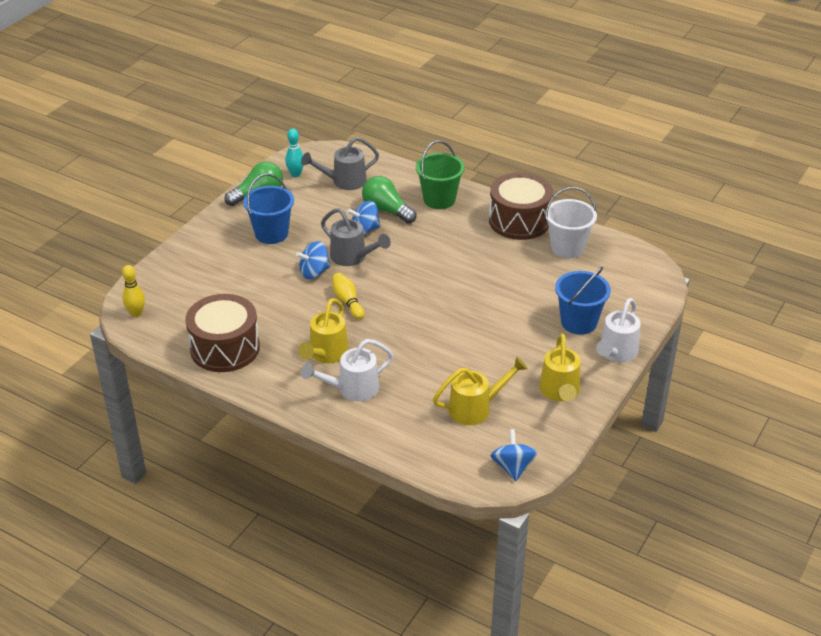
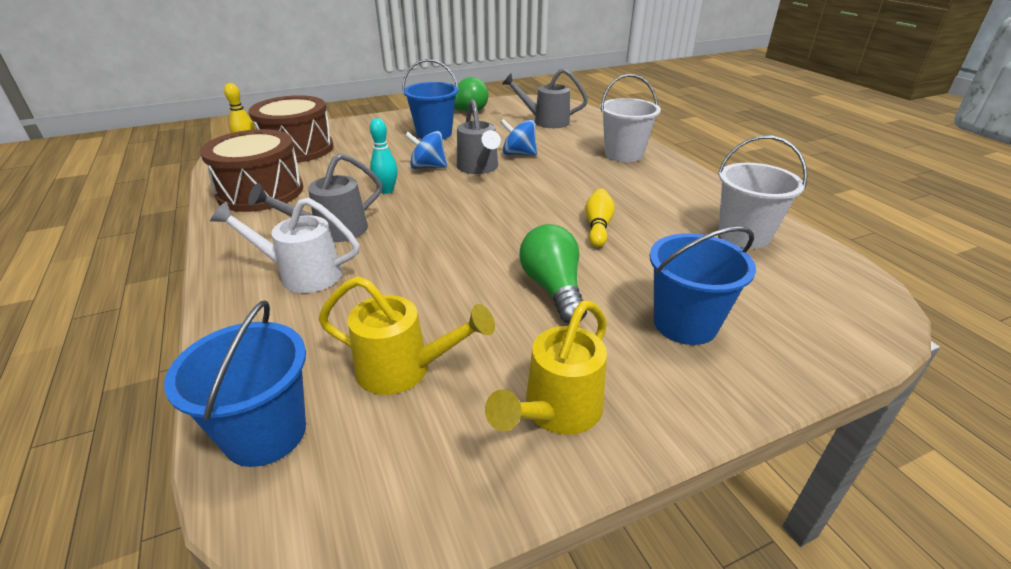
camera: 35 degrees right, 5 degrees down
turquoise bowling pin [285,128,304,177] -> turquoise bowling pin moved to [370,118,398,194]
yellow watering can [298,298,349,363] -> grey watering can [248,153,382,242]
yellow bowling pin [332,273,364,319] -> yellow bowling pin moved to [585,189,615,247]
green light bulb [362,176,417,224] -> green light bulb moved to [519,224,587,324]
green bucket [416,141,465,209] -> white bucket [600,74,661,162]
brown drum [489,172,553,240] -> brown drum moved to [249,95,334,163]
blue spinning top [491,429,537,481] -> none
white watering can [596,298,641,362] -> none
none -> blue bucket [164,301,306,467]

